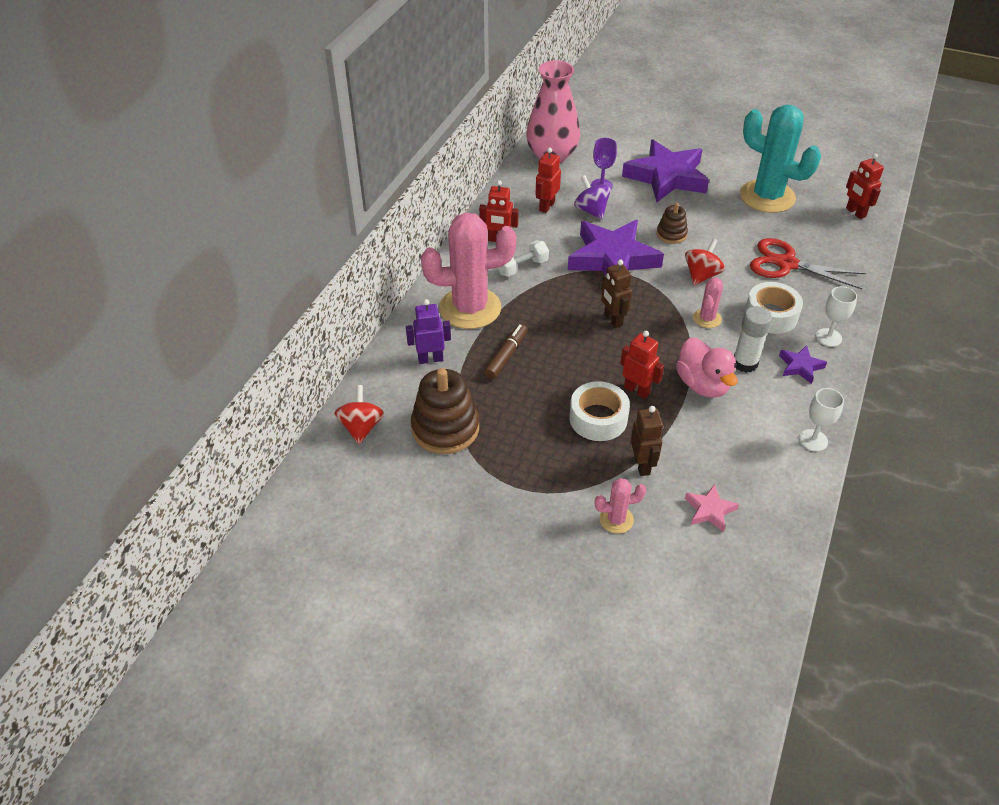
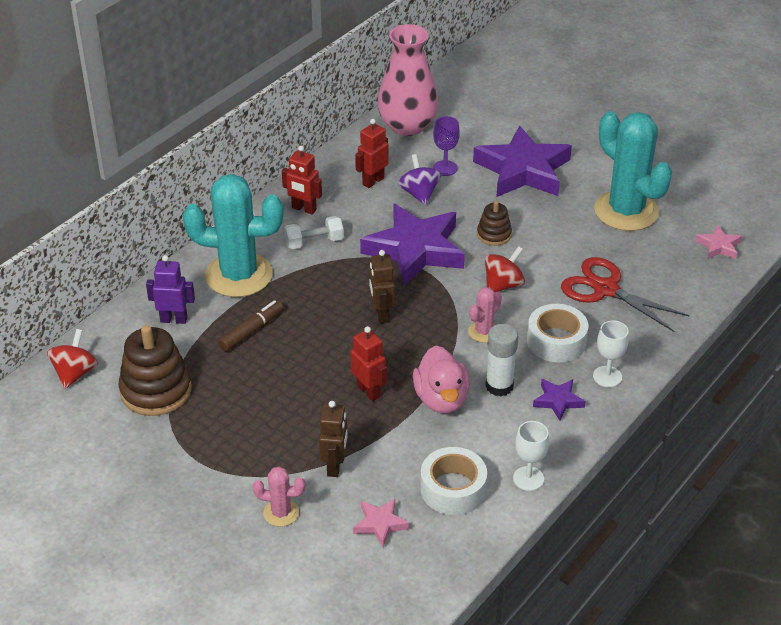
camera: 15 degrees right, 5 degrees down
pink cactus [421,212,516,329] -> turquoise cactus [183,174,283,297]
white tape [569,381,630,441] -> white tape moved to [420,447,487,515]
red robot [846,154,884,219] -> pink star [695,225,742,259]

